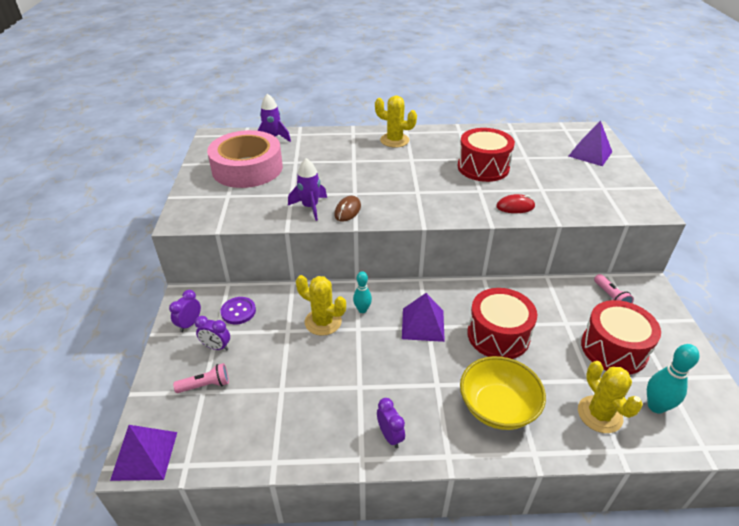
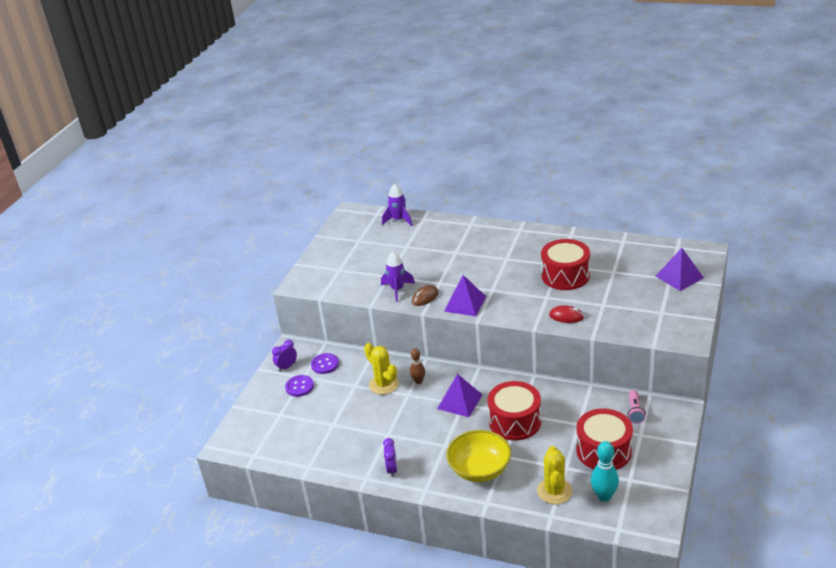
camera: 25 degrees right, 5 degrees down
purple pyramid [110,425,177,481] -> purple pyramid moved to [444,275,486,316]
pink flashlight [173,363,229,393] -> none
purple clock [195,316,230,350] -> purple button [285,375,314,397]
pink tape [207,130,283,188] -> none
turquoise bowling pin [353,271,372,313] -> brown bowling pin [410,348,425,384]
yellow cactus [375,96,417,148] -> none

